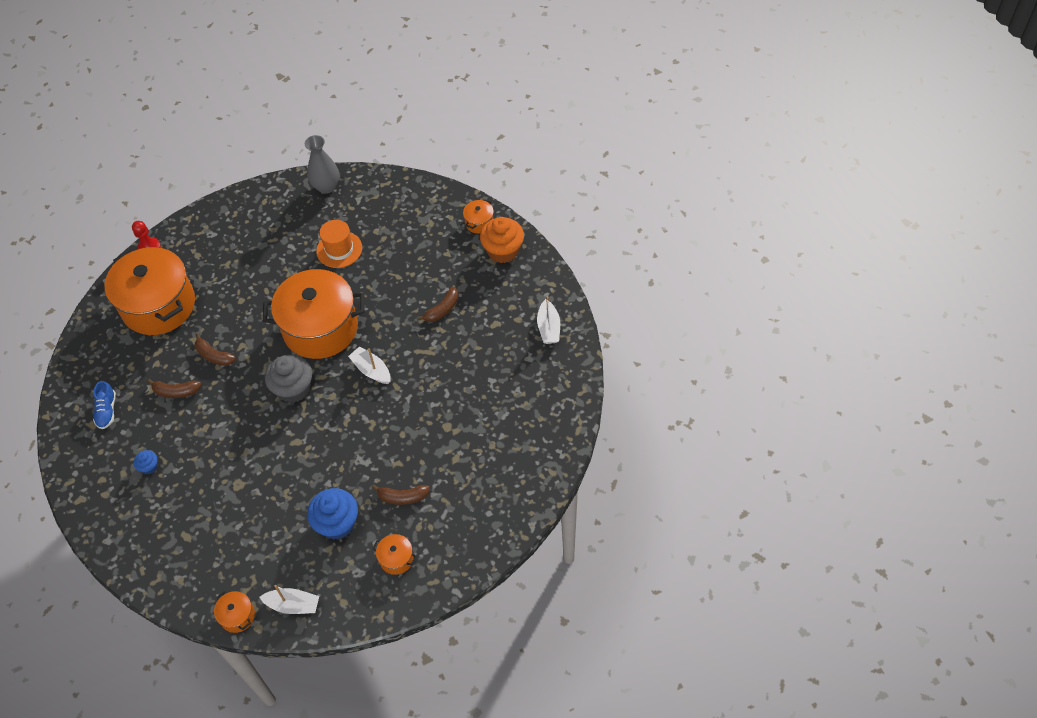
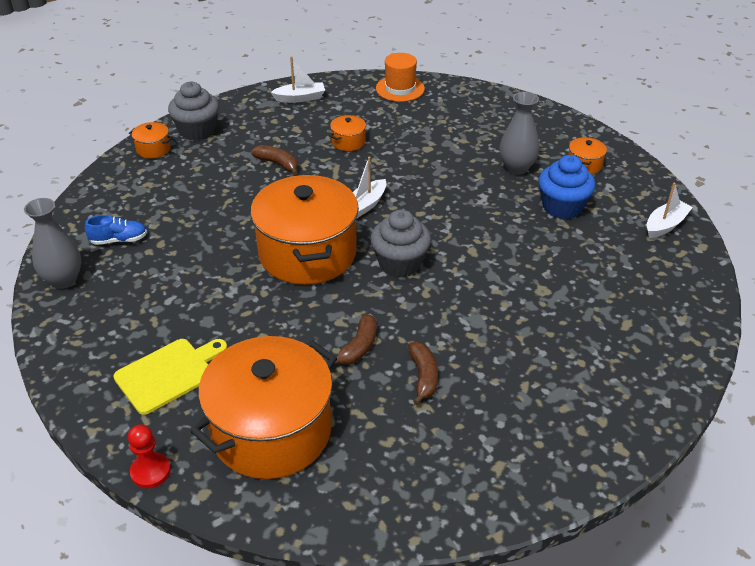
camera: 100 degrees left, 15 degrees down
blue shoe [93,381,116,429] -> blue shoe moved to [85,215,147,245]
blue cupcake [133,450,158,474] -> none
orange pot [214,591,255,633] -> orange pot moved to [330,115,367,151]
white boat [259,585,319,614] -> white boat turned 45 degrees clockwise [647,182,693,238]
orange hat [316,220,362,268] -> orange hat moved to [376,53,425,102]
brown banana [372,485,430,505] -> grey vase [499,91,539,175]
orange cupcake [480,217,524,263] -> grey cupcake [168,82,219,141]
none -> yellow cutting board [113,339,227,415]

